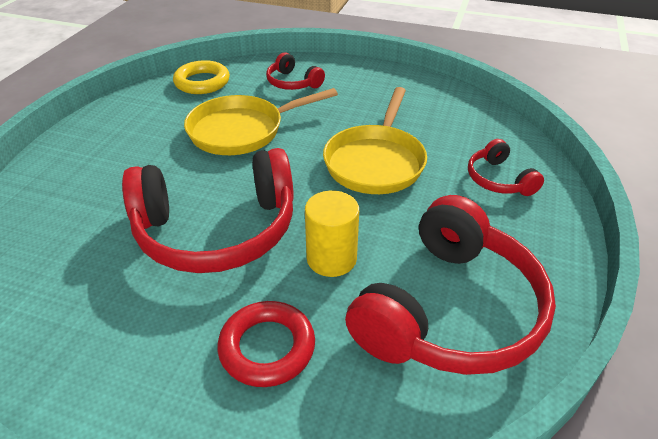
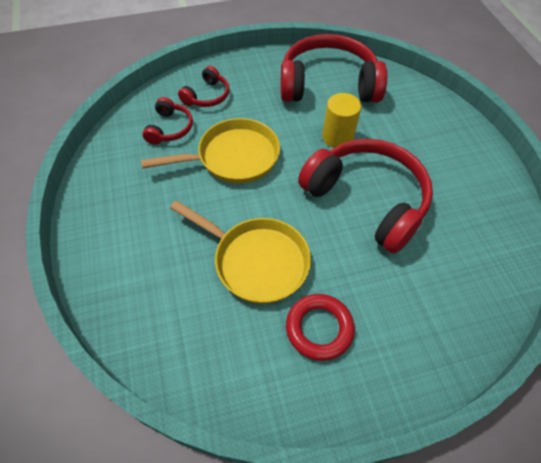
camera: 125 degrees left, 15 degrees up
yellow ring [173,60,230,94] -> none
red ring [217,301,315,387] -> red ring moved to [286,294,355,361]
red headphones [266,52,325,90] -> red headphones moved to [143,97,193,145]

